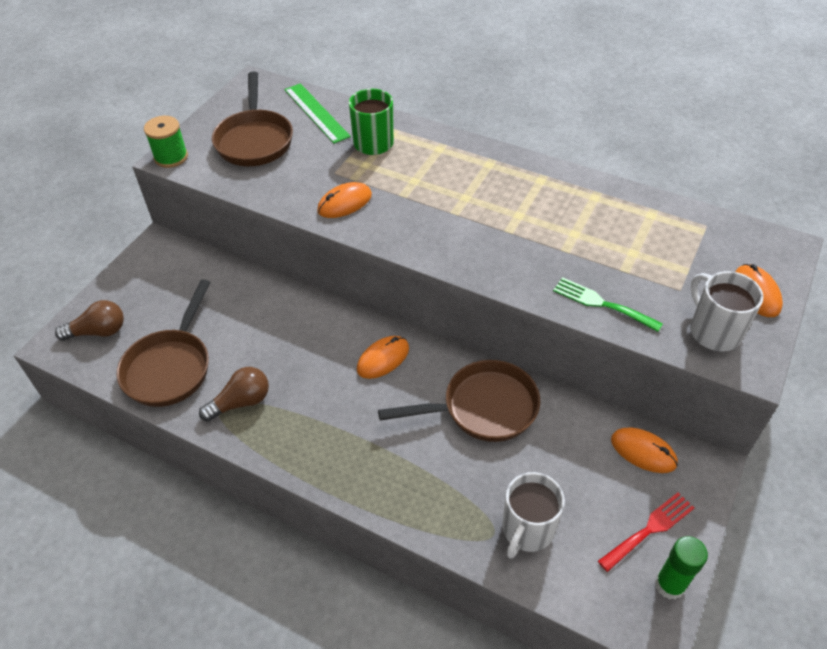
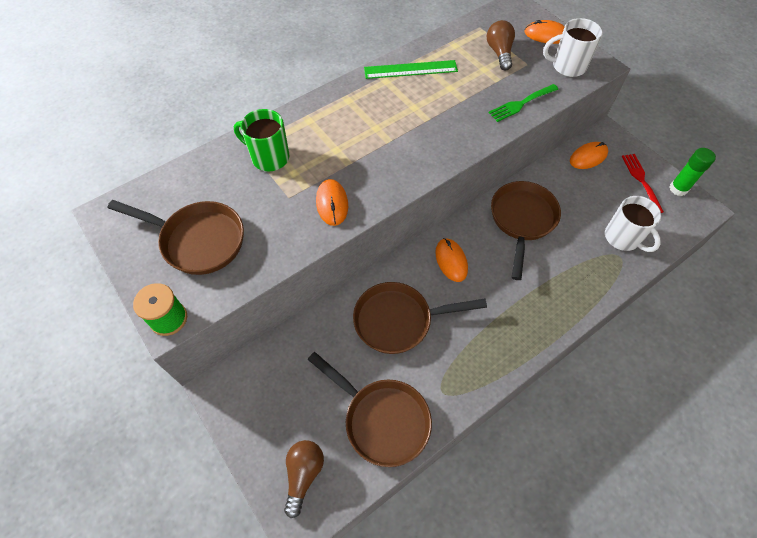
camera: 65 degrees left, 10 degrees up
brown light bulb [199,367,269,422] -> brown light bulb moved to [486,20,515,70]
green ruler [284,83,351,144] -> green ruler moved to [364,60,458,79]
none -> brown pan [353,282,487,354]

